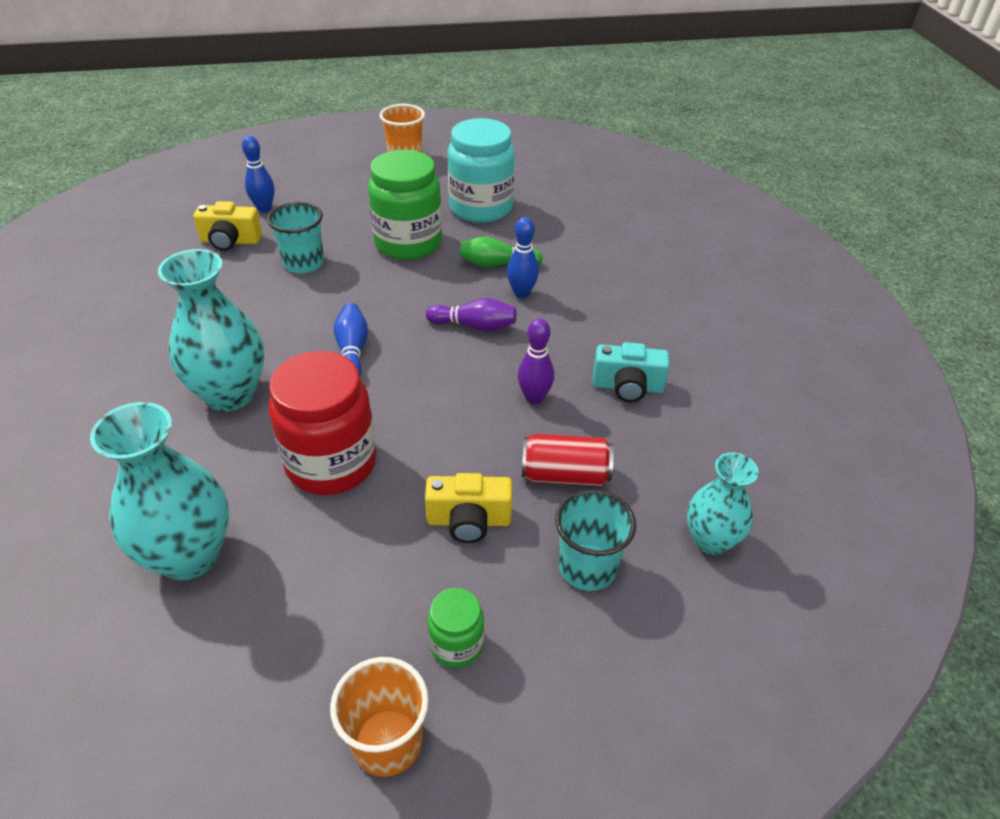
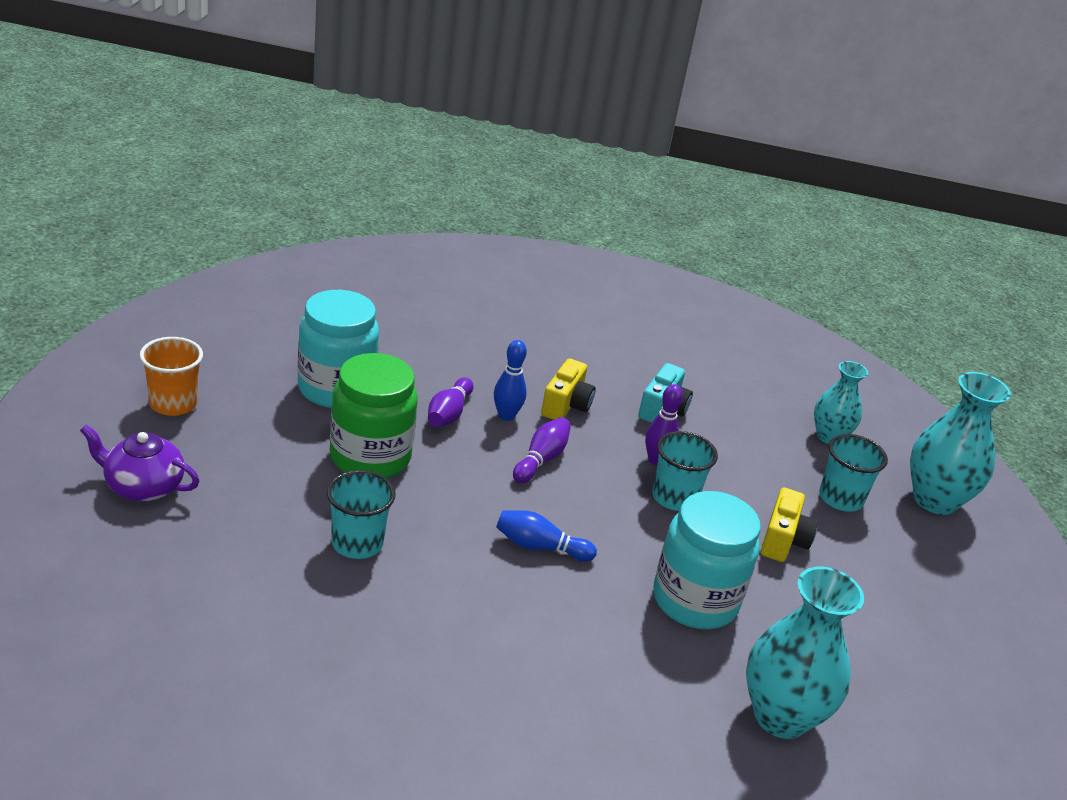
camera: 75 degrees left, 10 degrees down
turquoise vase [158,249,264,411] -> turquoise vase moved to [910,372,1011,515]
yellow camera [193,201,262,251] -> yellow camera moved to [541,358,596,420]
blue bowling pin [242,136,275,212] -> none
red jar [269,351,377,495] -> turquoise jar [653,491,761,629]
orange cup [330,657,429,777] -> none
green jar [427,588,484,668] -> none
green bowling pin [459,236,543,267] -> purple bowling pin [428,377,474,427]
red can [522,434,614,486] -> none
none -> purple teapot [80,425,199,502]
none -> turquoise cup [652,431,718,511]

